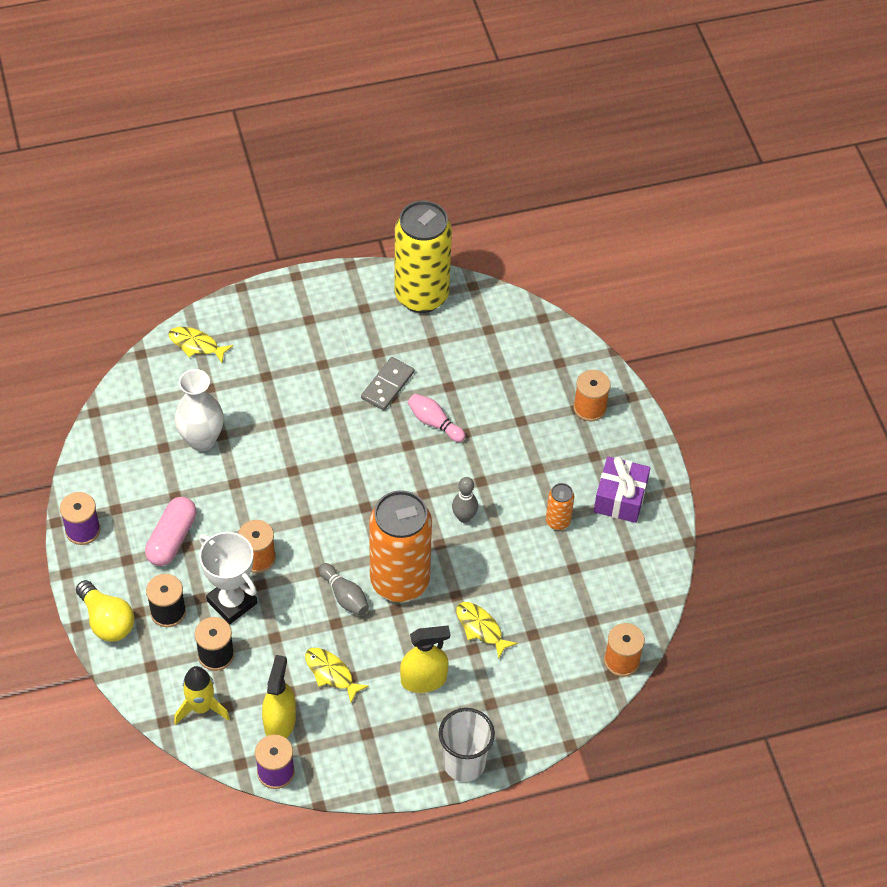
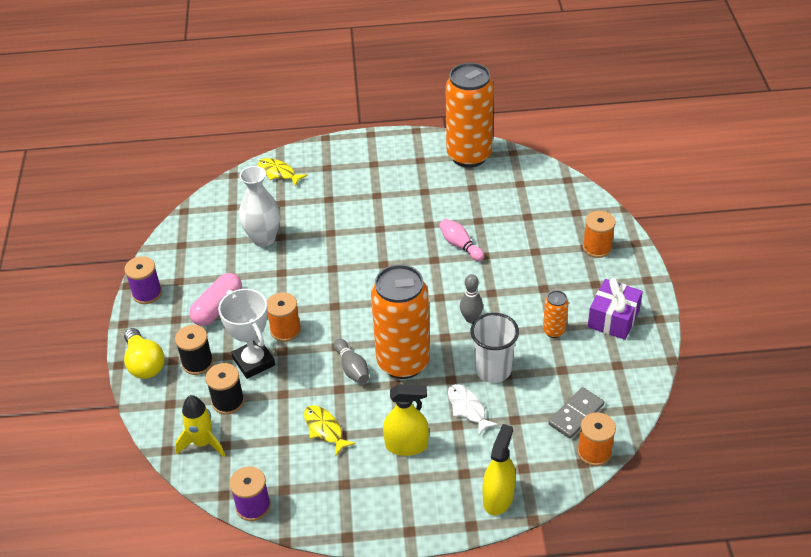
camera: 15 degrees right, 10 degrees down
yellow spray bottle [262,655,296,738] -> yellow spray bottle moved to [483,424,516,515]
grey domino [361,357,414,410] -> grey domino moved to [548,387,604,439]
yellow can [394,201,452,313] -> orange can [446,63,494,168]
white cup [439,708,495,782] -> white cup moved to [470,313,519,383]
yellow fish [456,602,517,659] -> white fish [448,384,499,435]

